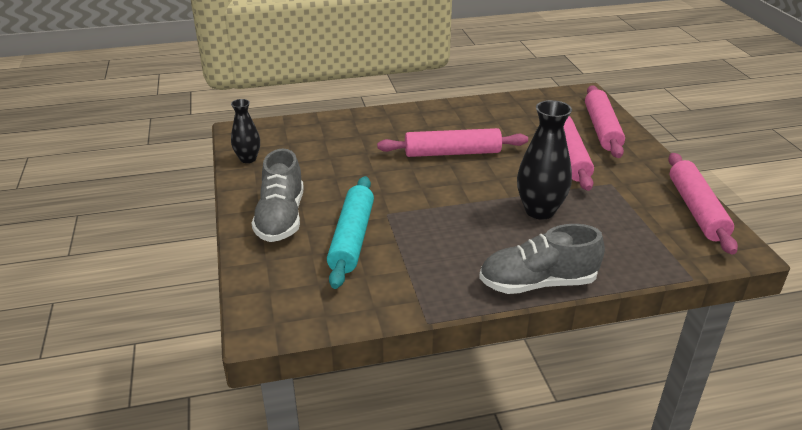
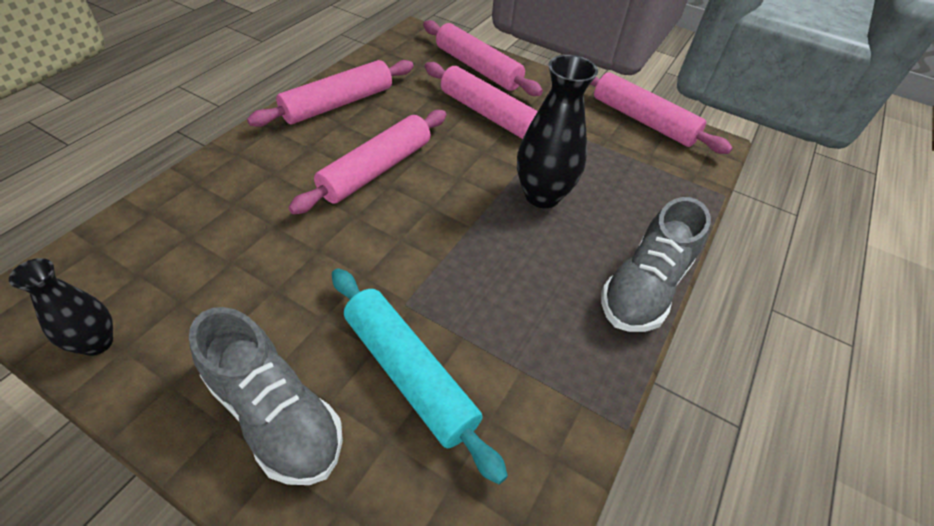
camera: 50 degrees left, 15 degrees up
none -> pink rolling pin [247,60,414,127]

